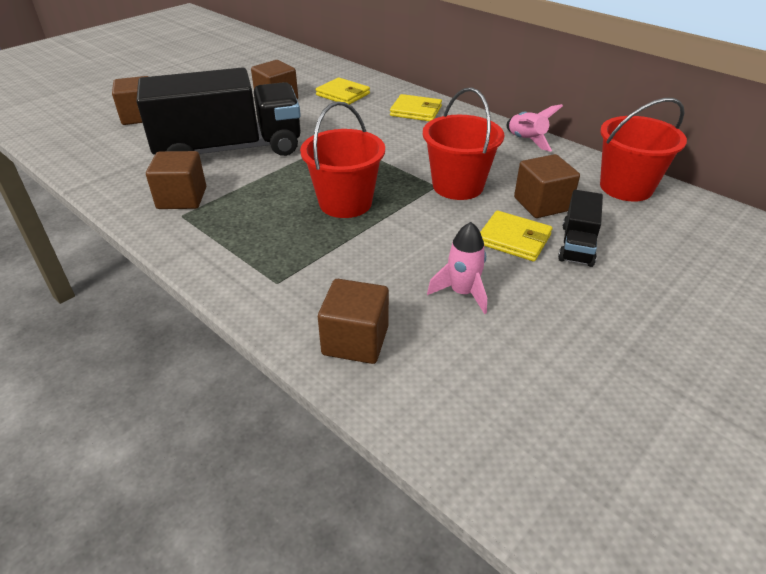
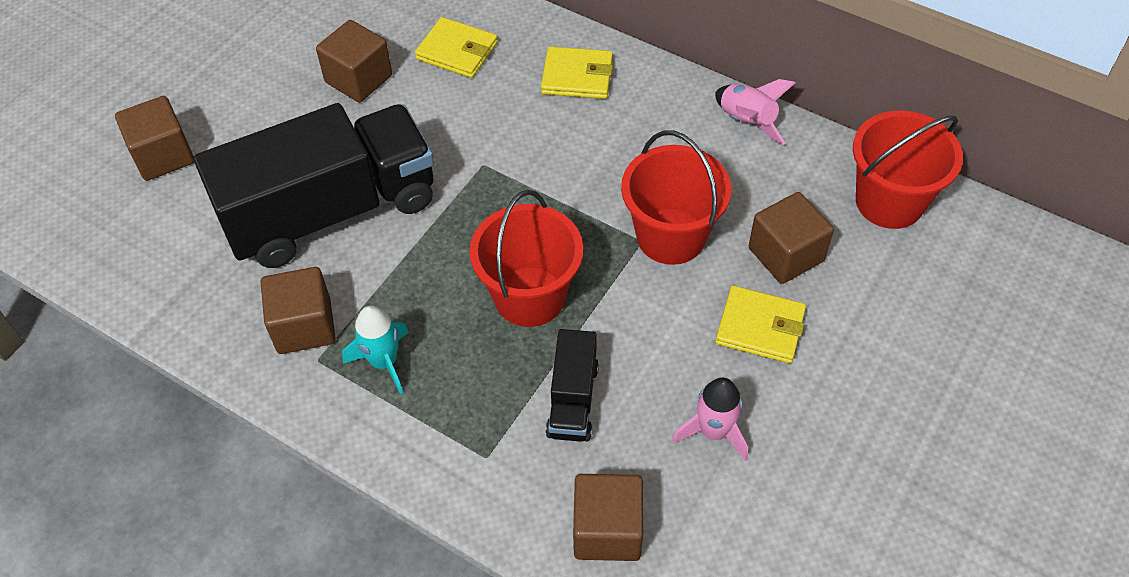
camera: 10 degrees left, 15 degrees up
black truck [558,190,603,267] -> black truck moved to [546,329,599,442]
none -> turquoise rocket [342,306,409,394]

